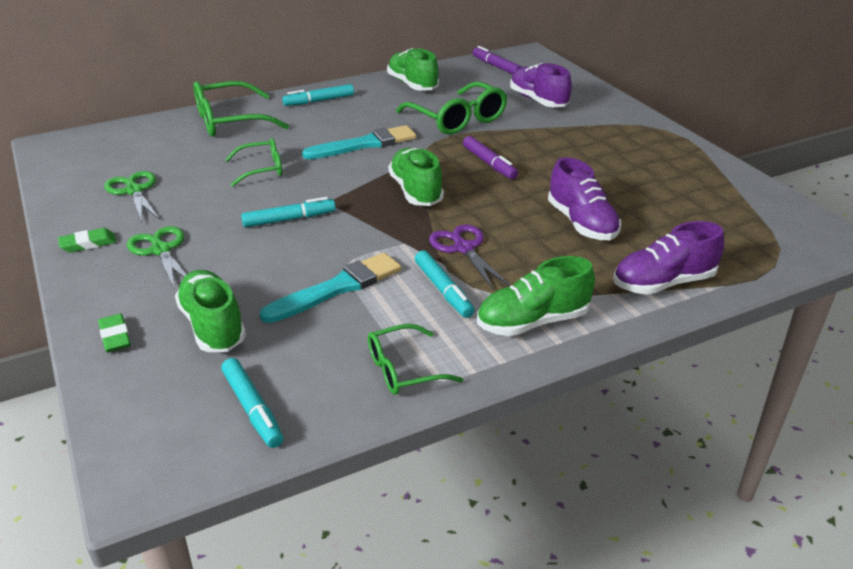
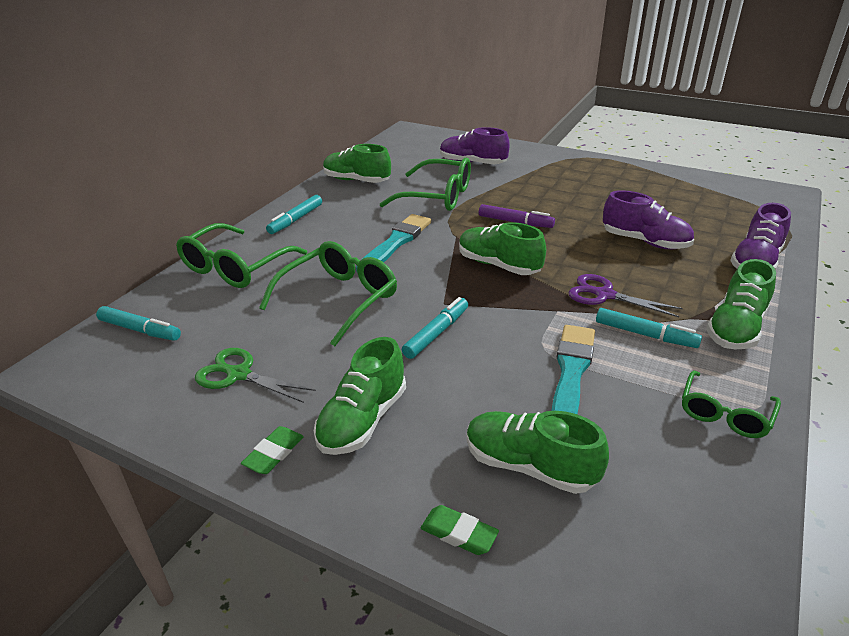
camera: 35 degrees left, 0 degrees up
green scissors [127,226,186,290] -> green shoe [314,337,406,455]
turquoise marker [221,358,283,448] -> turquoise marker moved to [96,306,181,341]
green glasses [225,138,282,187] -> green glasses [259,241,397,346], size x1.66
purple marker [472,46,522,74] -> none

